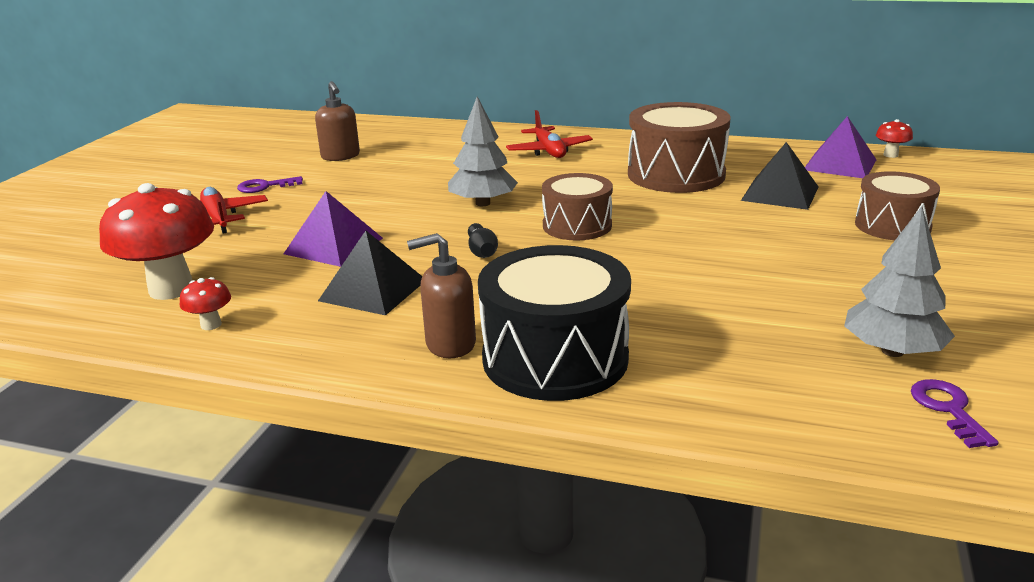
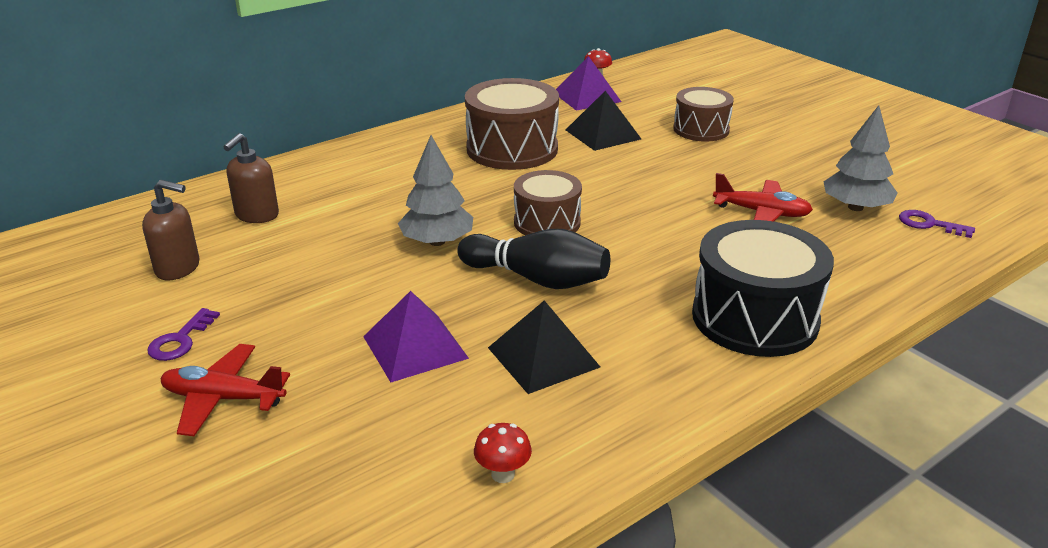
camera: 55 degrees left, 5 degrees up
red mushroom [99,183,214,300] -> none
brown soap dispenser [407,233,476,358] -> brown soap dispenser moved to [223,133,279,223]
black bowling pin [468,223,498,258] -> black bowling pin [457,229,610,289], size x2.03
red plane [506,110,593,158] -> red plane moved to [713,173,813,222]

